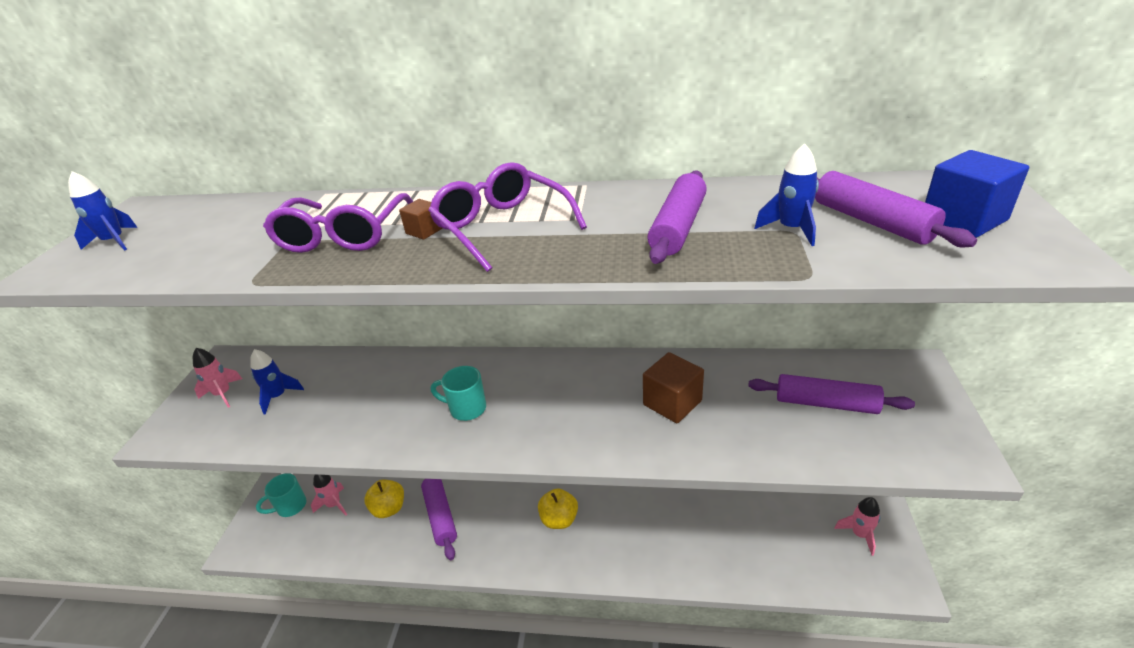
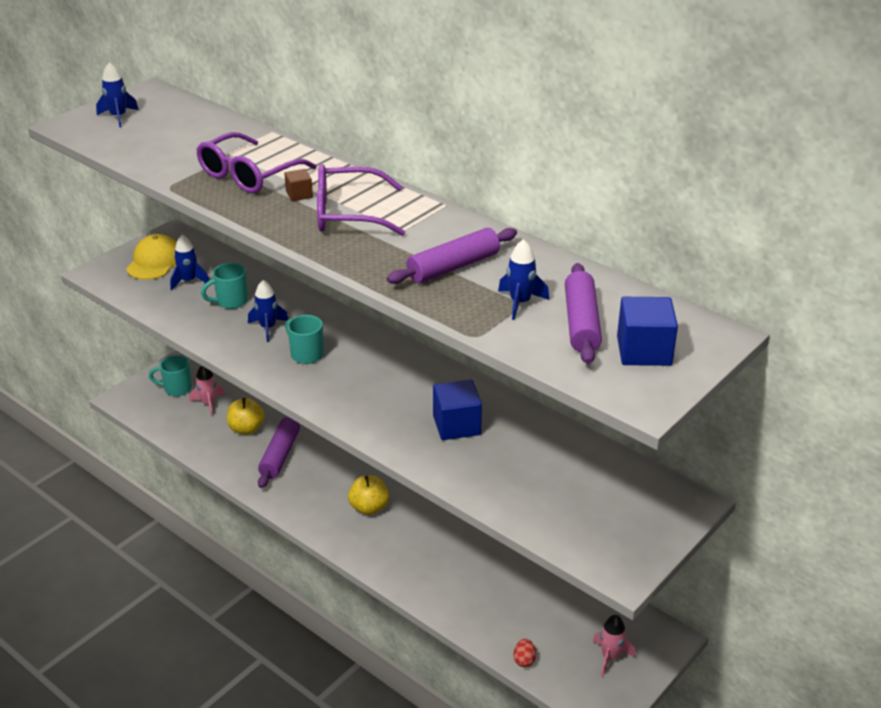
camera: 30 degrees right, 0 degrees up
pink rocket [193,348,242,408] -> yellow cap [126,234,177,280]
purple glasses [428,162,587,272] -> purple glasses turned 90 degrees counterclockwise [317,164,406,236]
brown cube [643,352,704,423] -> blue cube [433,380,482,440]
purple rolling pin [748,374,915,414] -> none
none -> turquoise mug [201,263,248,309]
none -> blue rocket [248,280,288,342]
none -> red egg [513,639,536,667]

